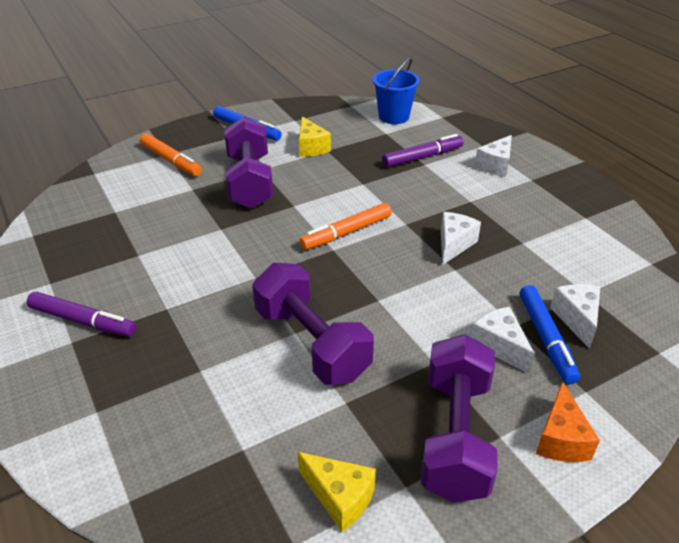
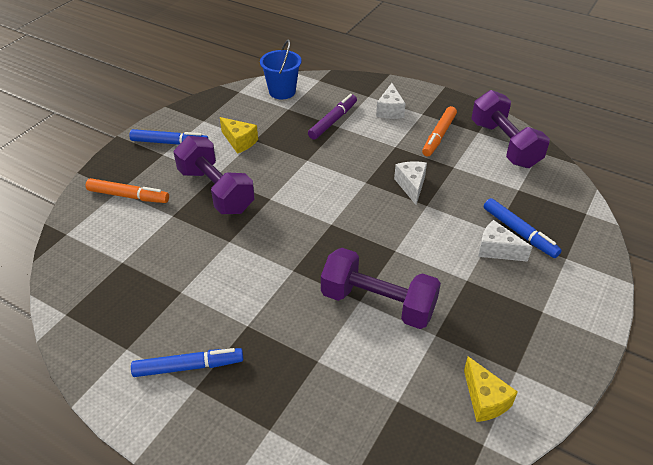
camera: 30 degrees left, 5 degrees up
purple marker [27,291,136,337] -> blue marker [131,348,243,377]
yellow cheese [298,452,376,532] -> yellow cheese turned 60 degrees clockwise [464,357,518,422]
orange marker [299,203,392,250] -> orange marker moved to [422,106,457,156]
purple dumbbell [421,334,498,503] -> purple dumbbell moved to [471,90,550,168]
orange cheese [536,381,600,462] -> none
white cheese [550,284,600,349] -> none

